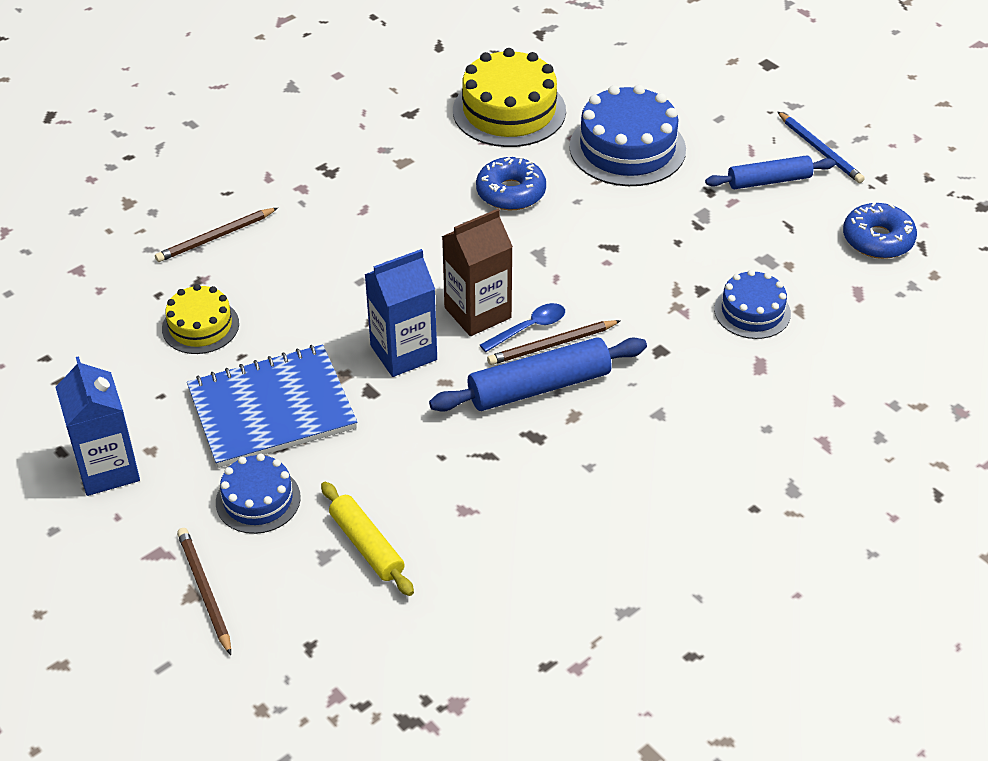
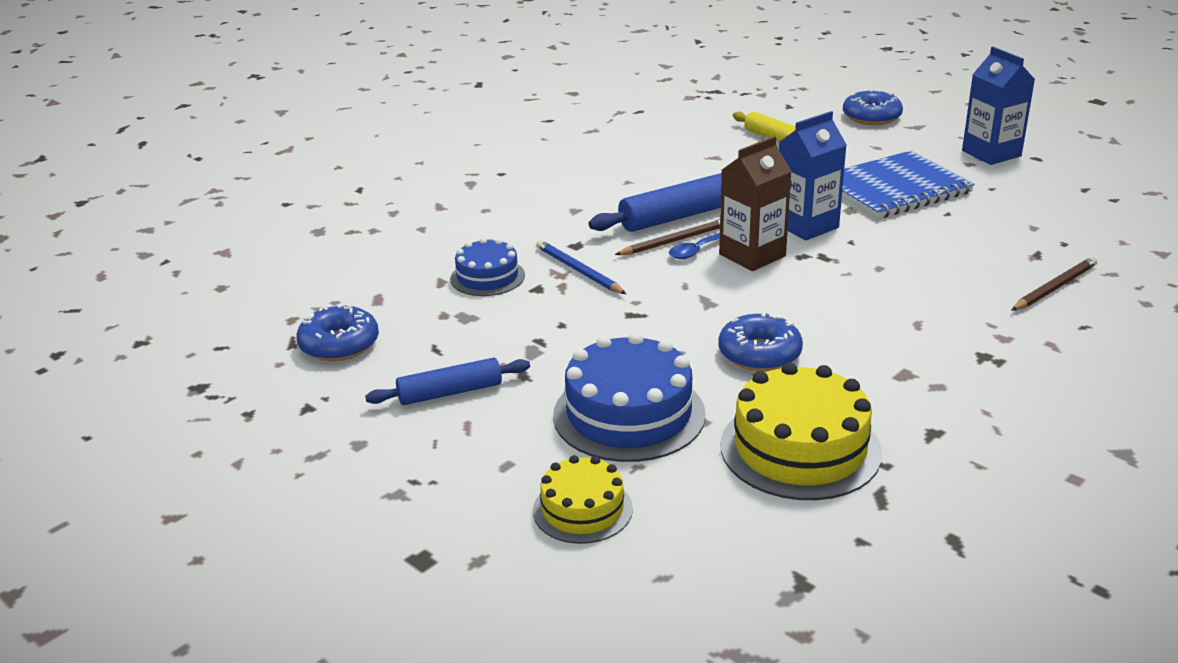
camera: 175 degrees right, 15 degrees down
yellow cake [162,284,239,354] -> yellow cake moved to [533,455,633,544]
brown pencil [177,528,231,655] -> blue donut [843,89,903,125]
blue cake [216,454,301,534] -> none
blue pencil [778,112,865,183] -> blue pencil moved to [536,240,626,294]

